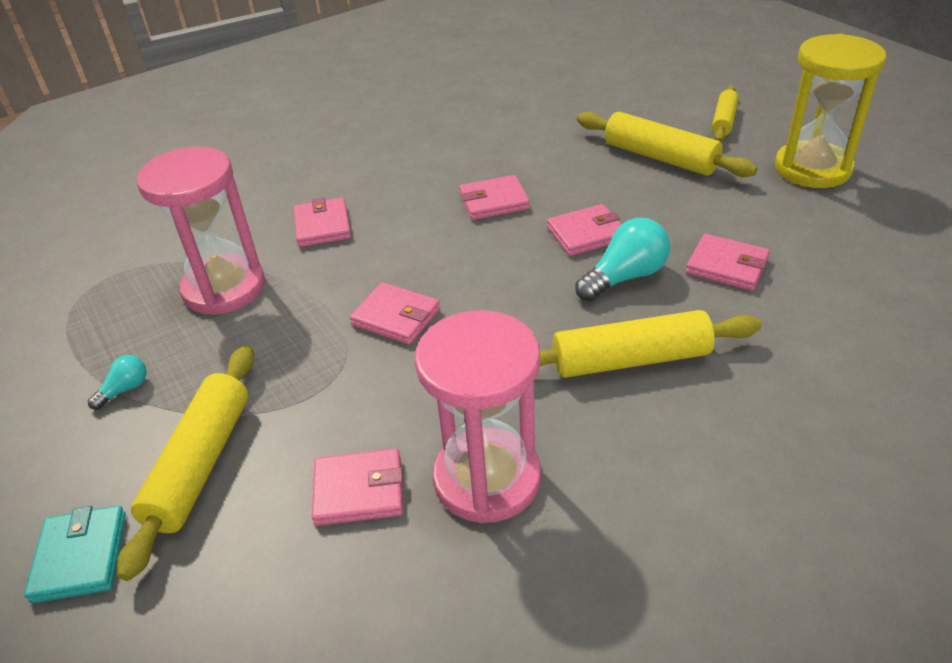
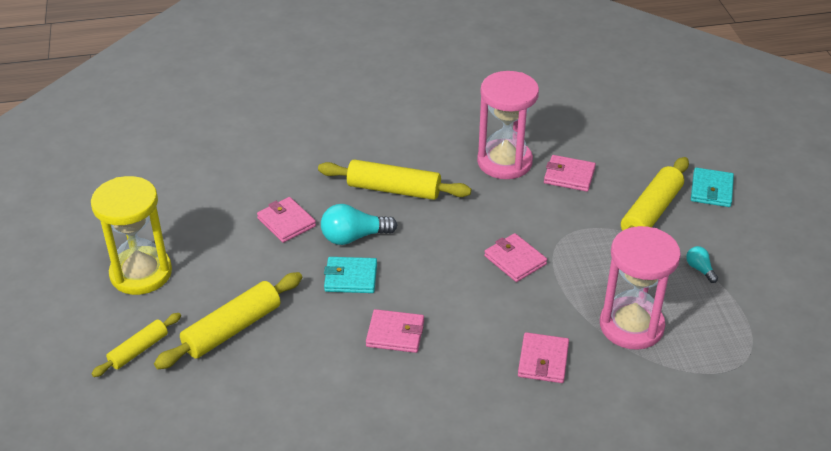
camera: 160 degrees left, 0 degrees up
turquoise light bulb [88,355,147,410] -> turquoise light bulb turned 90 degrees clockwise [686,246,718,283]
pink wallet [547,204,621,256] -> turquoise wallet [324,257,377,293]
yellow rolling pin [577,112,757,177] -> yellow rolling pin turned 75 degrees clockwise [154,272,302,369]

